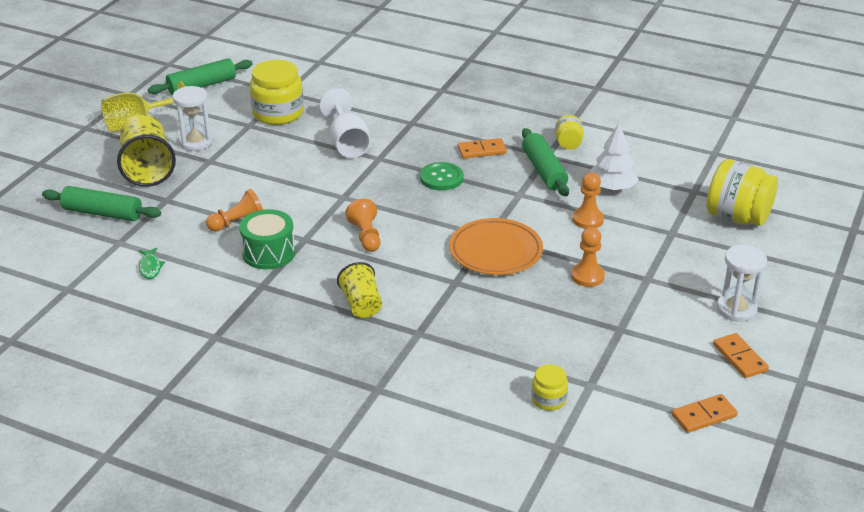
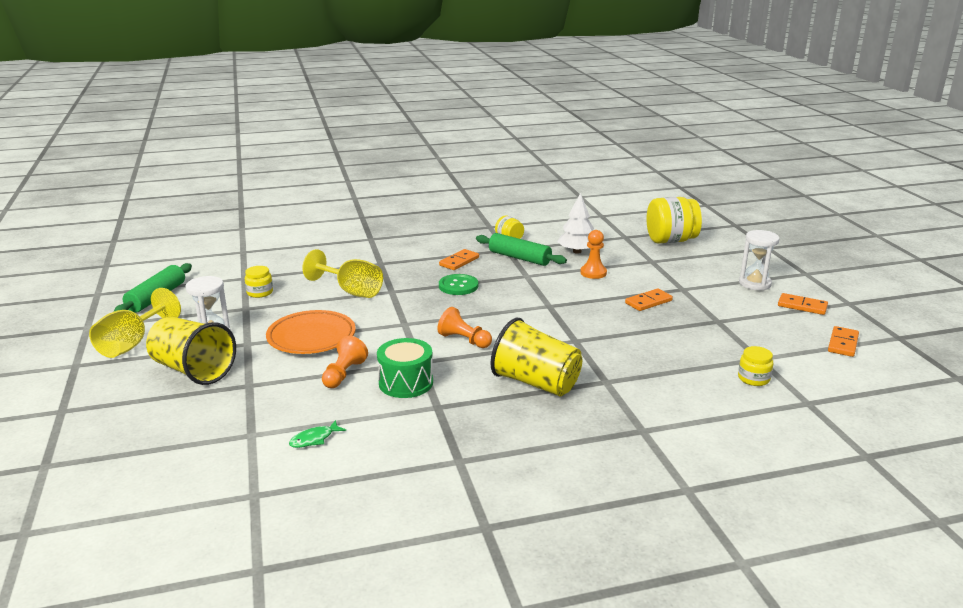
camera: 40 degrees left, 10 degrees down
green rolling pin [42,186,161,221] -> none
green fish [139,248,165,279] -> green fish turned 105 degrees clockwise [289,420,346,448]
yellow jar [250,60,304,125] -> yellow jar [245,266,273,298], size x0.51
white goblet [320,88,371,158] -> yellow goblet [302,249,383,298]
yellow cup [337,262,382,318] -> yellow cup [490,318,582,396], size x1.63
orange plate [449,218,543,275] -> orange plate moved to [266,310,356,354]
orange pawn [571,227,605,287] -> orange domino [625,288,673,311]

